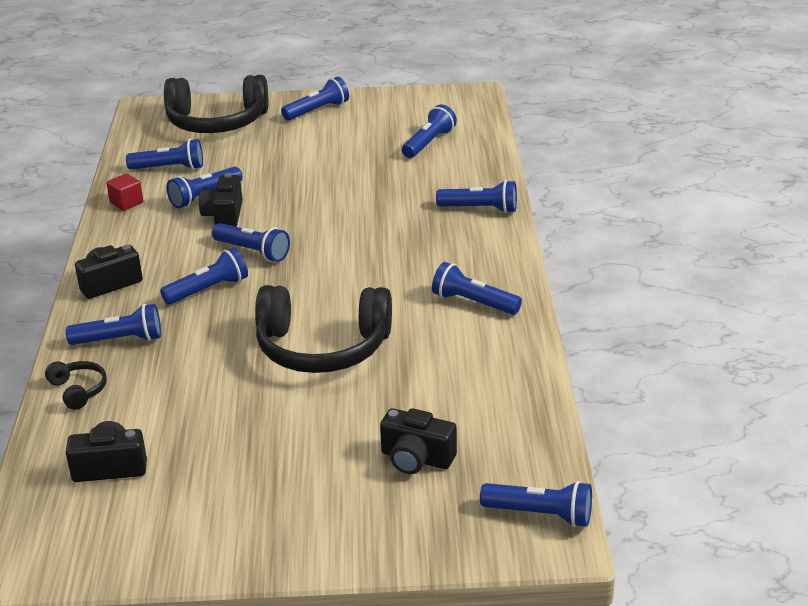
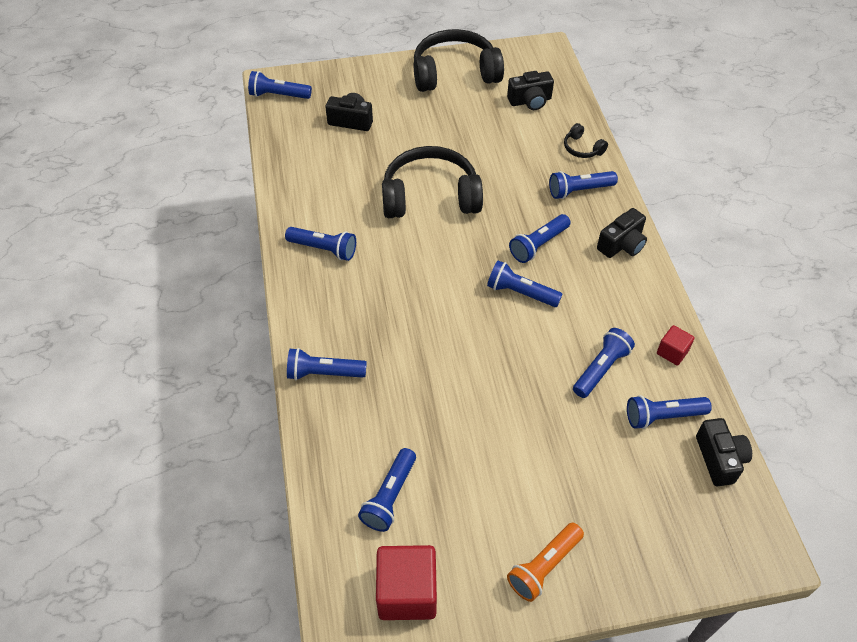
camera: 170 degrees right, 20 degrees up
black headphones [164,75,268,133] -> black headphones moved to [414,29,504,92]
black camera [199,173,243,227] -> black camera moved to [696,418,752,486]
blue flashlight [281,77,349,120] -> orange flashlight [507,523,584,602]
none -> red cube [376,545,437,620]

